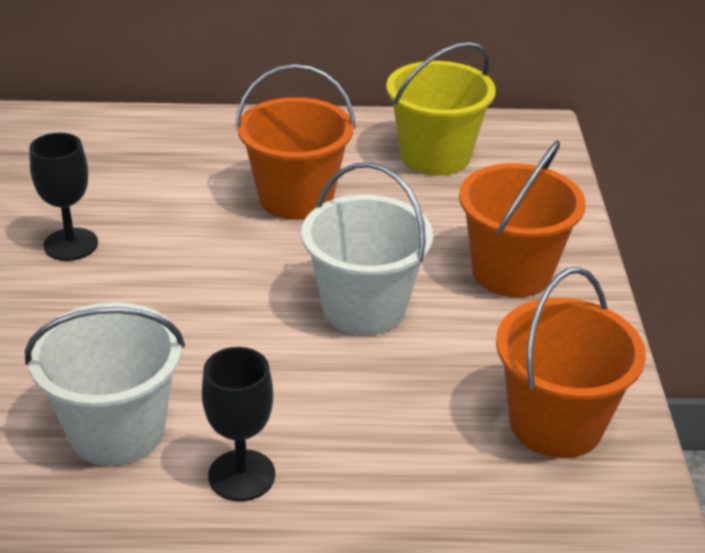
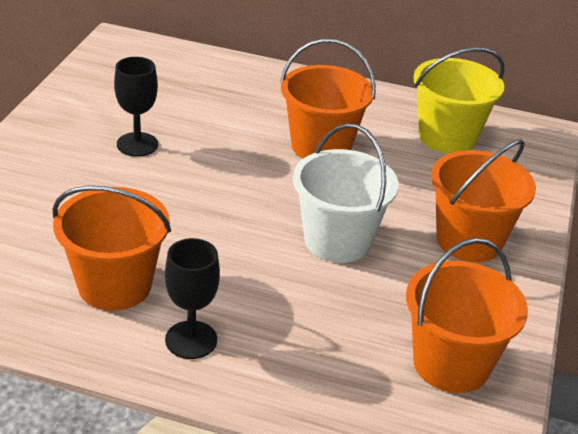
camera: 15 degrees right, 0 degrees up
white bucket [25,302,185,466] -> orange bucket [52,185,171,311]

